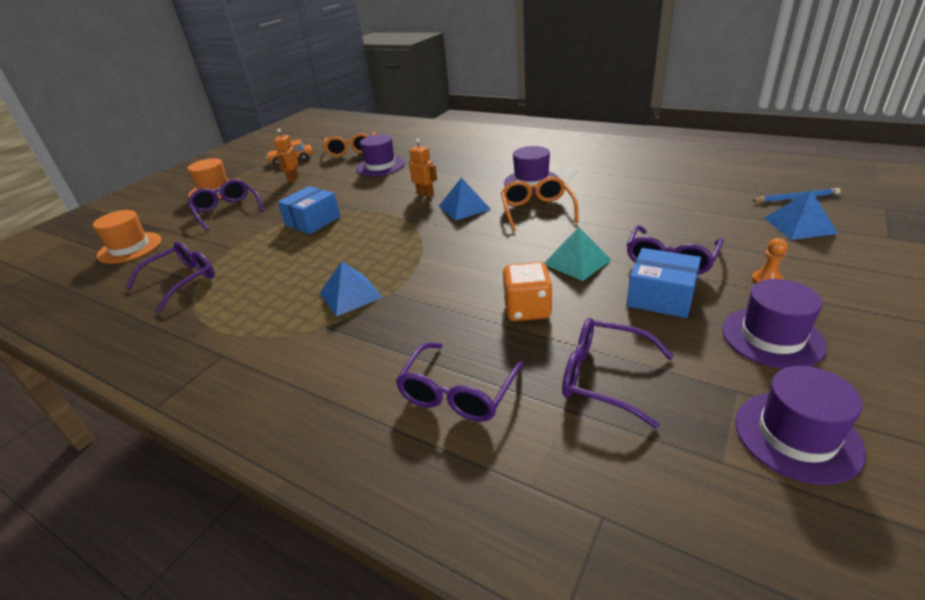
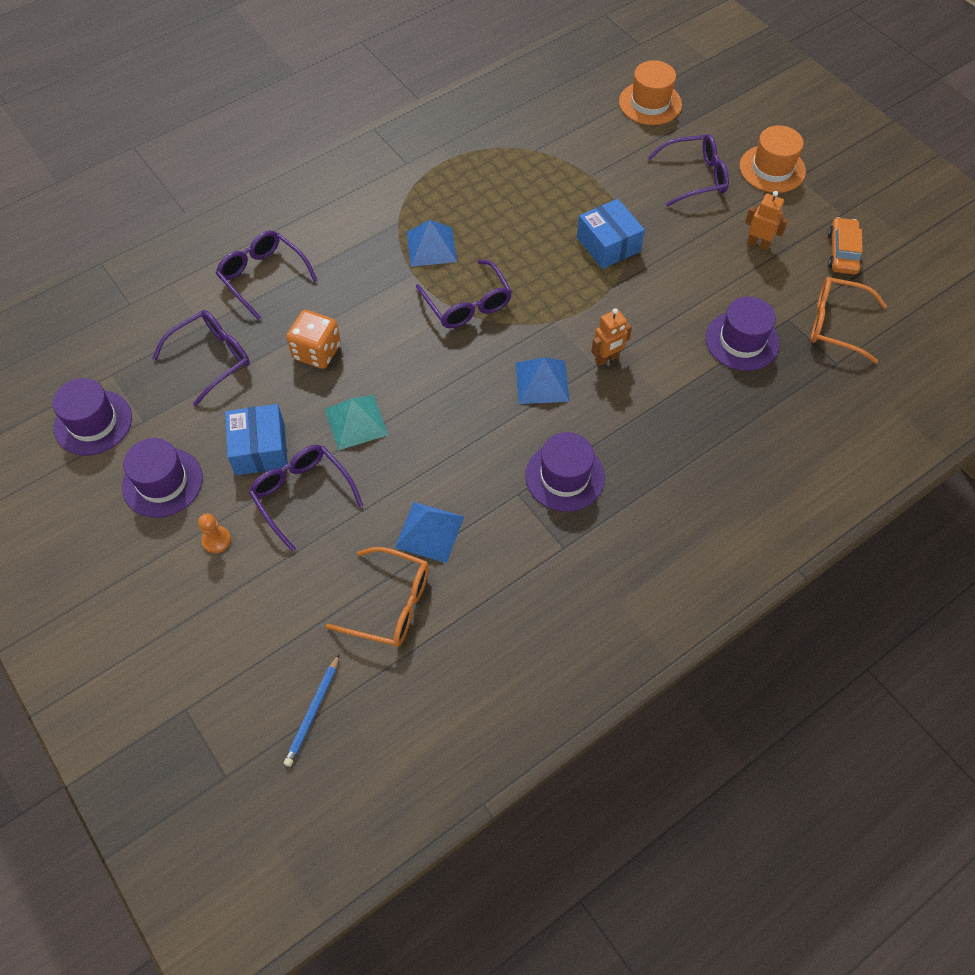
camera: 110 degrees right, 25 degrees up
purple glasses [126,241,215,312] -> purple glasses moved to [416,260,512,328]
orange glasses [501,177,579,231] -> orange glasses moved to [326,547,429,647]
blue box [627,248,701,318] -> blue box turned 60 degrees counterclockwise [225,404,288,475]
blue pyramid [764,190,838,240] -> blue pyramid moved to [395,502,464,563]

